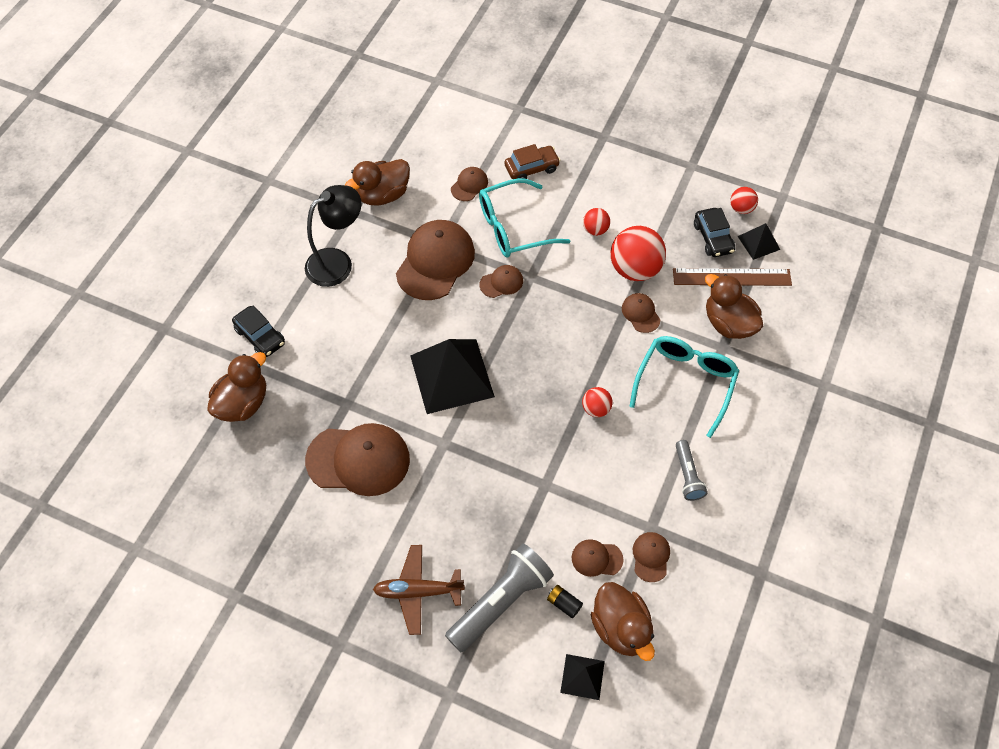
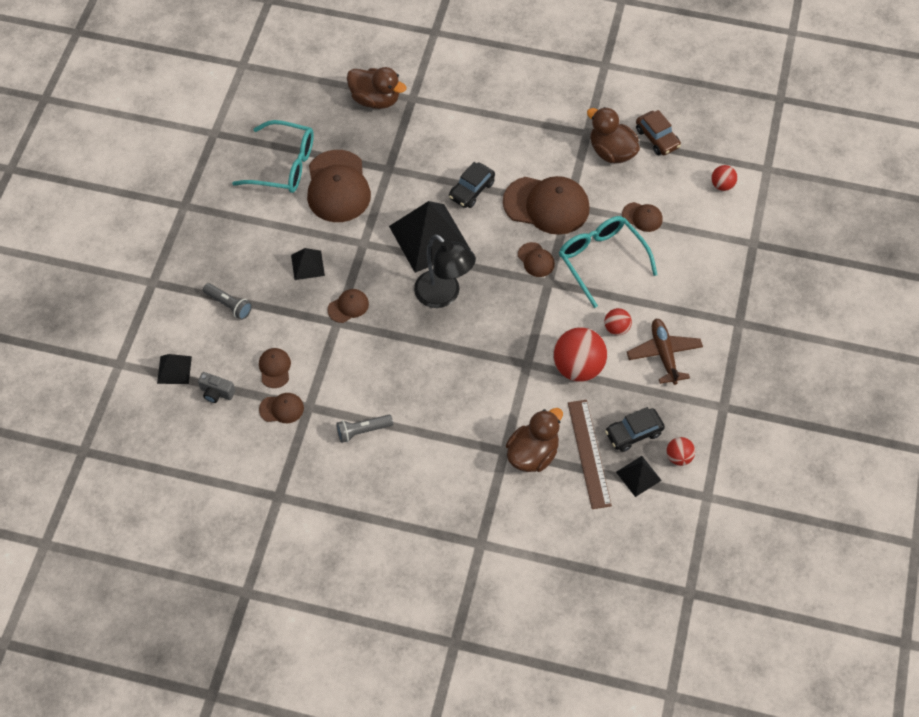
camera: 80 degrees right, 0 degrees up
black car [232,306,285,357] -> black car moved to [449,162,495,208]
black lamp [305,185,361,287] -> black lamp moved to [414,234,476,308]
brown plane [373,545,465,635] -> brown plane moved to [627,319,703,385]
grey flashlight [445,543,554,652] -> grey flashlight [203,283,252,320], size x0.55
brown car [504,144,560,179] -> brown car moved to [636,110,681,155]
black battery [547,585,583,618] -> none
red ball [582,387,613,417] -> red ball moved to [711,165,738,191]
brown duck [591,582,655,661] -> grey camera [198,372,235,403]
brown cap [622,293,660,333] -> brown cap moved to [328,289,369,323]
turquoise glasses [629,336,739,438] -> turquoise glasses moved to [232,120,314,193]
none -> black pyramid [291,248,325,280]

